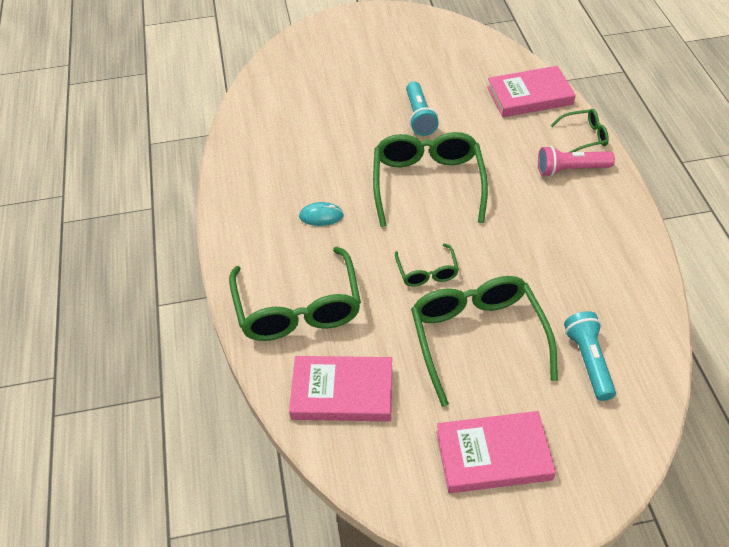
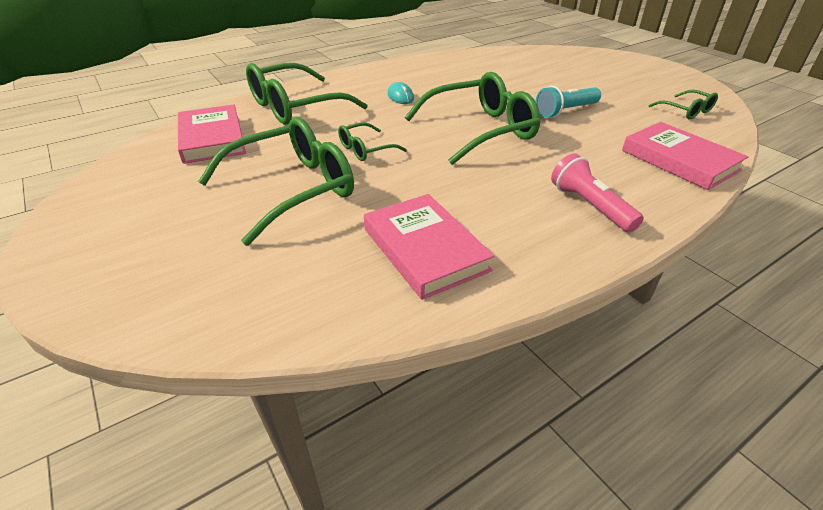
camera: 65 degrees right, 10 degrees down
pink book [436,411,556,493] -> pink book moved to [364,194,494,300]
green glasses [551,109,609,153] -> green glasses moved to [649,90,718,119]
turquoise flashlight [564,311,616,401] -> none

